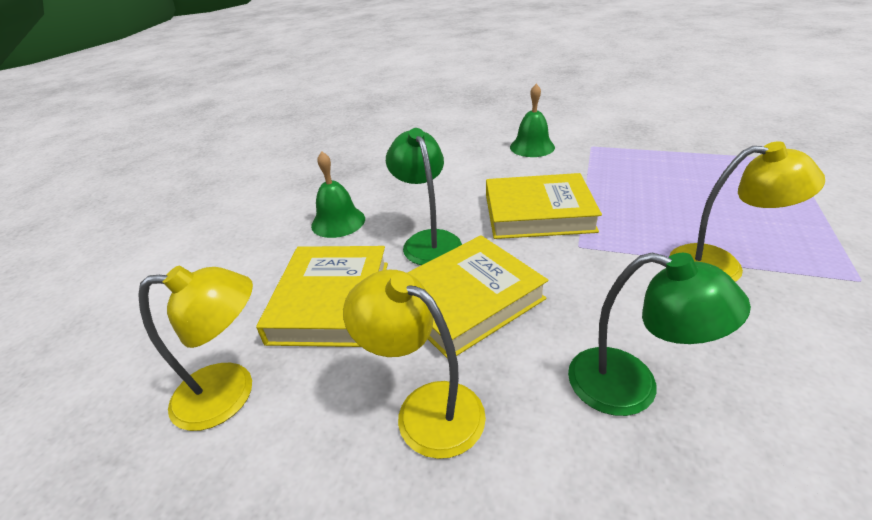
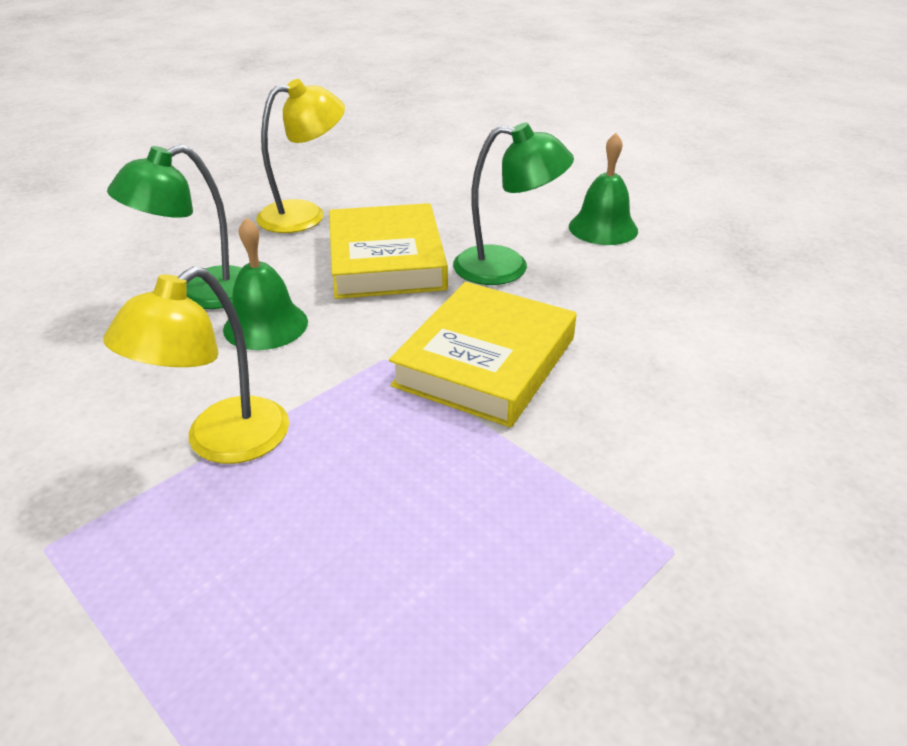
camera: 115 degrees right, 0 degrees up
yellow lamp [138,266,253,431] -> none
yellow book [256,246,388,347] -> none
green bell [510,84,555,157] -> green bell moved to [223,218,308,350]

